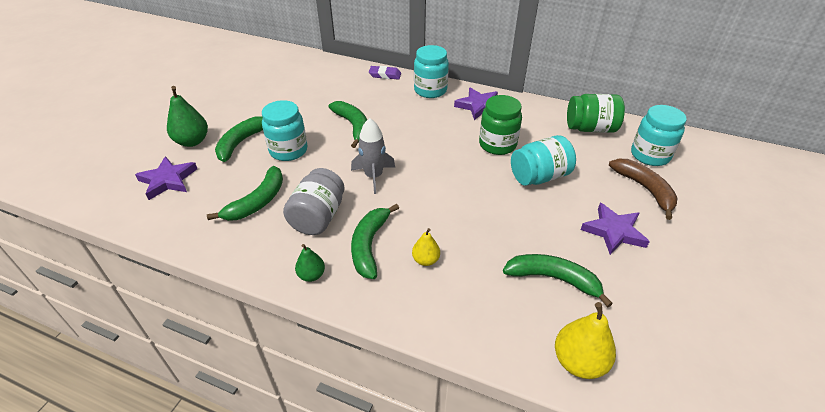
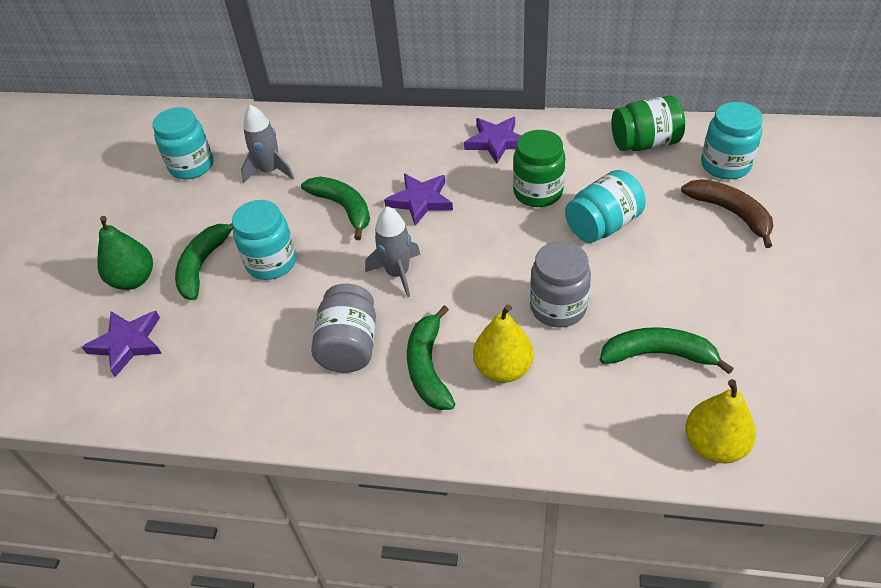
camera: 10 degrees left, 5 degrees up
green banana [207,166,283,221] -> none
green pear [295,244,325,282] -> none
purple eraser [369,66,401,80] -> none
yellow pear [412,228,440,266] -> yellow pear [473,304,534,383], size x1.70
turquoise jar [414,45,449,98] -> turquoise jar moved to [152,107,213,179]
purple star [581,203,650,255] -> purple star moved to [384,173,453,226]
none -> grey rocket [241,105,294,183]
none -> grey jar [530,241,591,328]

